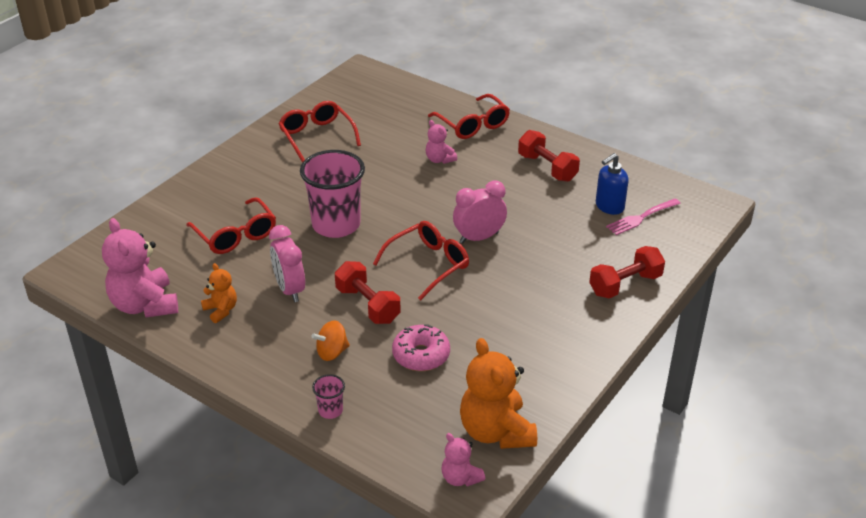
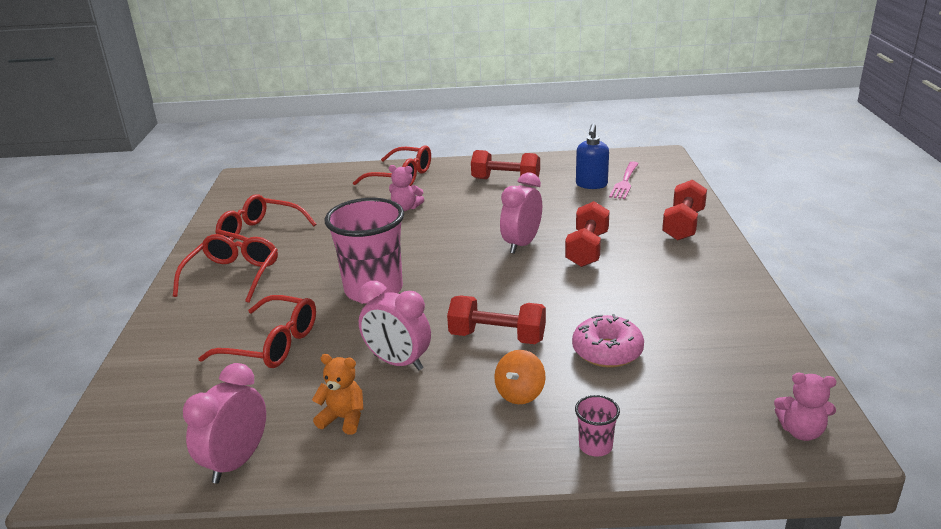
camera: 35 degrees left, 10 degrees down
pink teddy bear [102,218,178,317] -> pink clock [183,363,266,484]
red glasses [373,221,469,300] -> red glasses moved to [173,234,278,303]
orange teddy bear [460,338,537,449] -> none
none -> red dumbbell [565,201,610,267]

